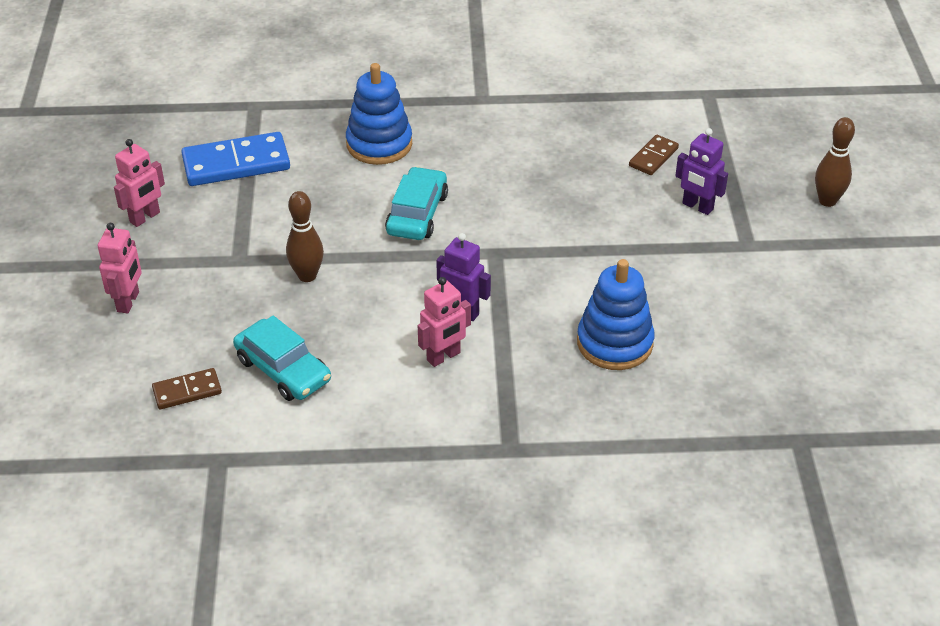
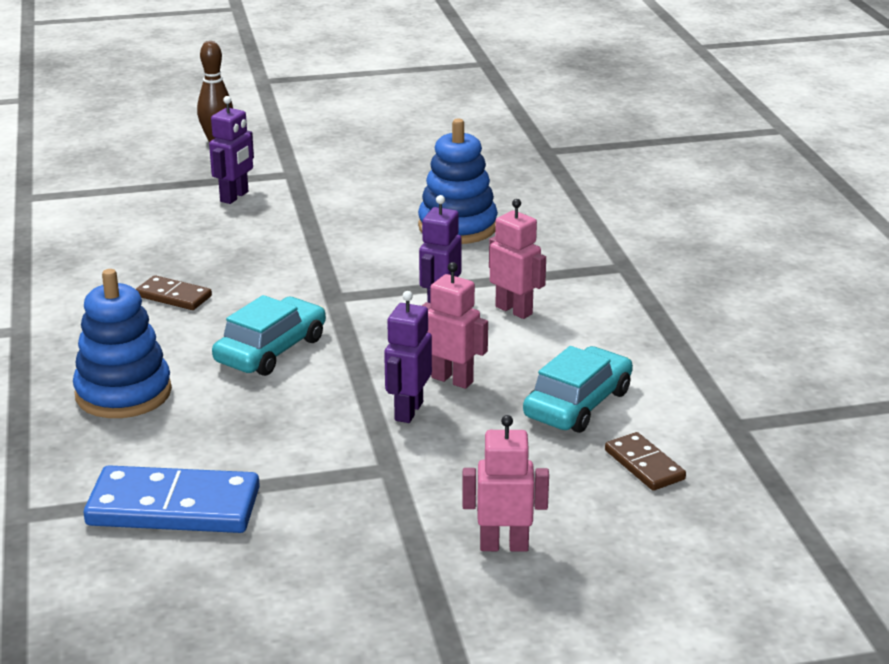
camera: 100 degrees left, 15 degrees down
pink robot [114,139,165,227] -> pink robot moved to [422,262,488,389]
blue domino [181,132,290,186] -> blue domino turned 60 degrees counterclockwise [84,465,260,533]
brown bowling pin [286,191,324,282] -> purple robot [384,291,432,423]
turquoise car [385,167,448,240] -> turquoise car turned 120 degrees clockwise [212,295,326,376]
brown domino [629,135,679,175] -> brown domino moved to [136,275,212,310]

